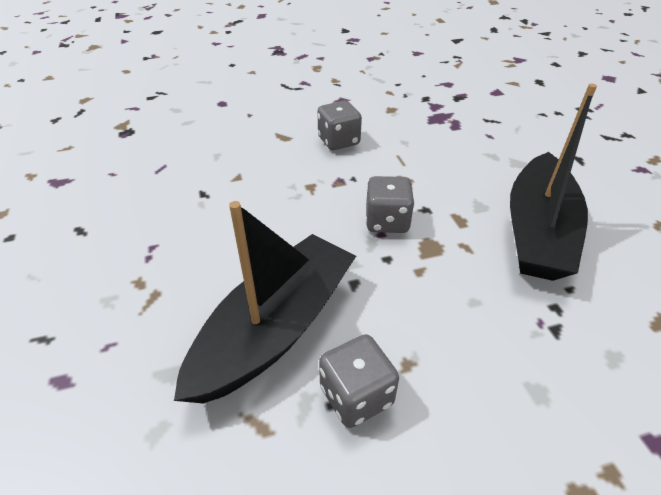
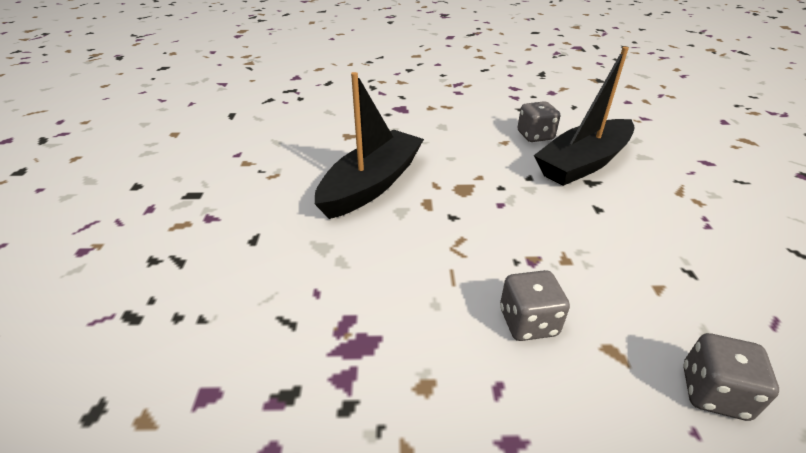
camera: 165 degrees left, 5 degrees down
grey dice [366,176,414,233] -> grey dice moved to [683,333,779,421]

